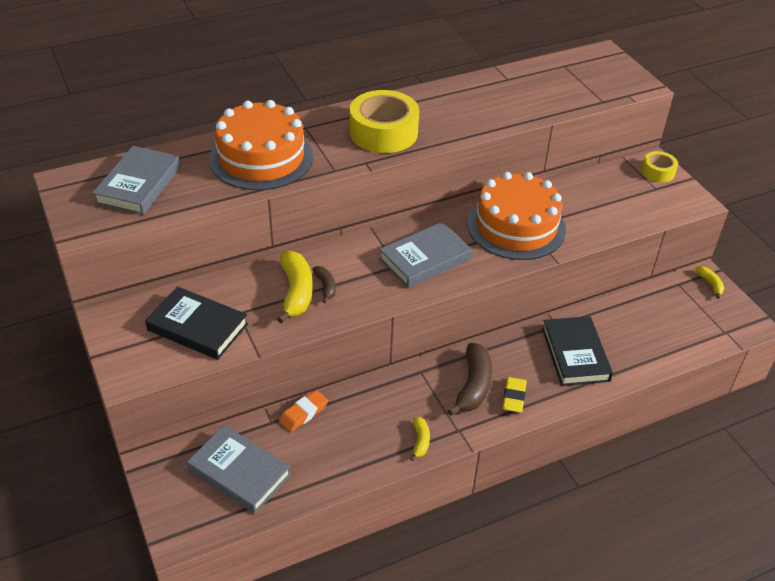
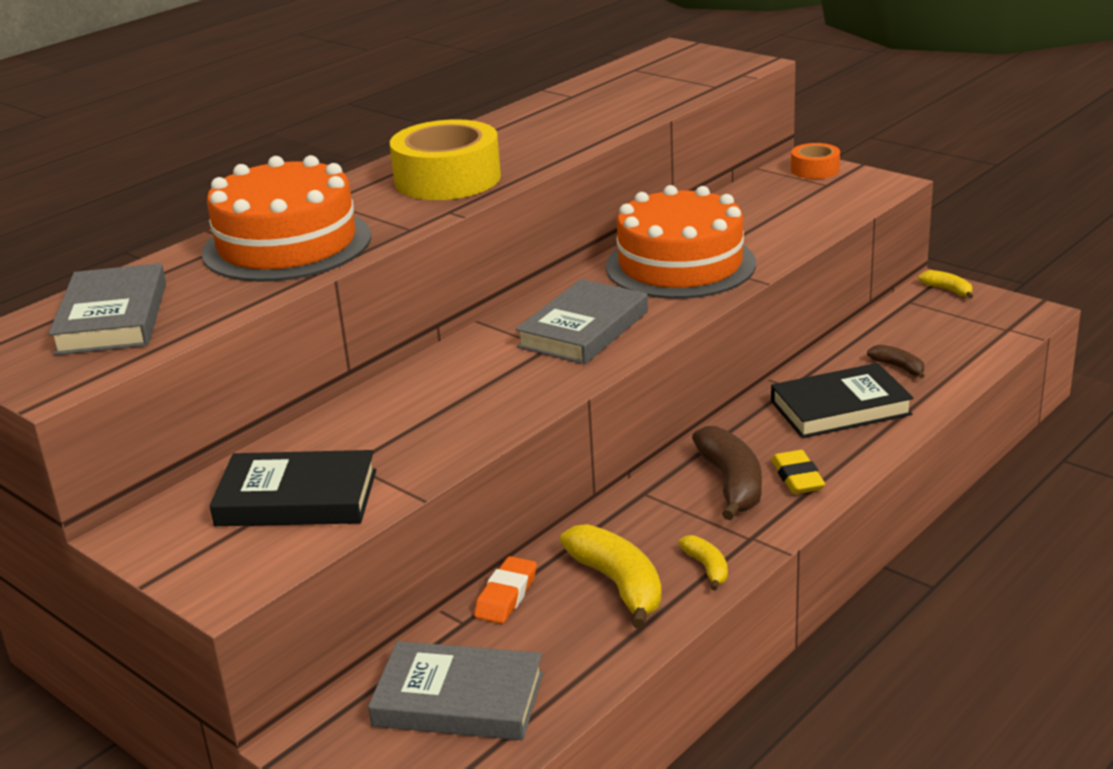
camera: 20 degrees left, 15 degrees down
yellow banana [277,251,313,323] -> yellow banana moved to [560,524,662,629]
brown banana [312,266,335,303] -> brown banana moved to [867,345,924,378]
black book [542,316,613,386] -> black book turned 75 degrees counterclockwise [771,363,913,438]
yellow tape [641,151,678,182] -> orange tape [791,143,840,179]

